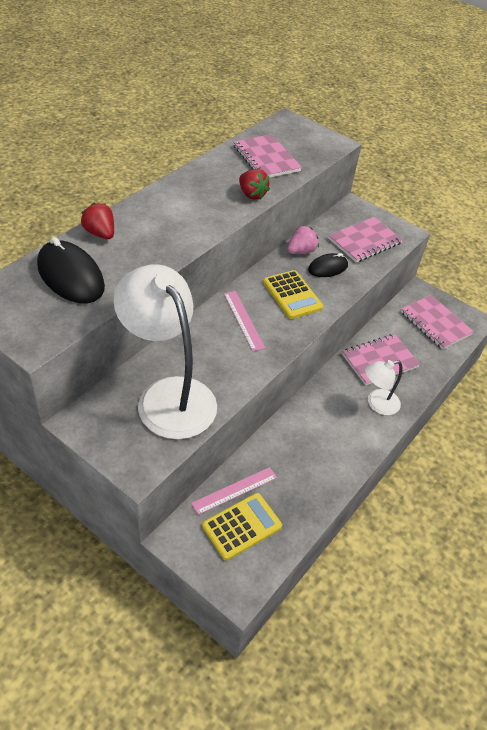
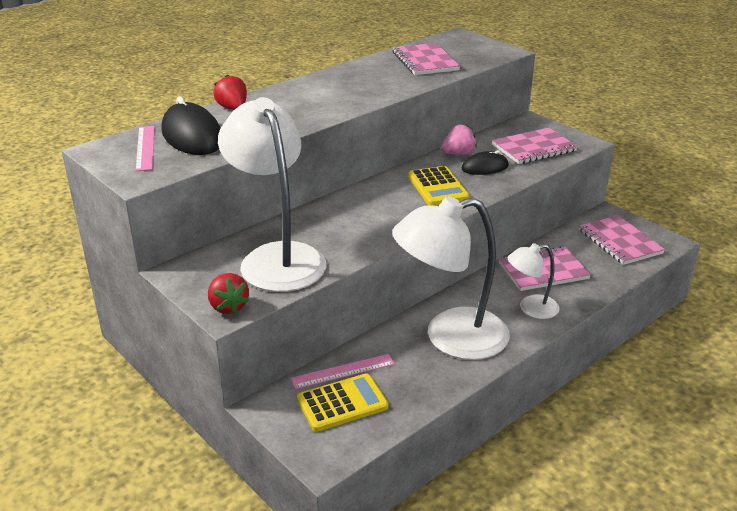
camera: 15 degrees right, 15 degrees down
pink ruler [224,291,265,351] -> pink ruler moved to [135,126,155,171]
red strawberry [239,169,270,200] -> red strawberry moved to [208,273,249,315]
none -> white lamp [392,196,510,360]

